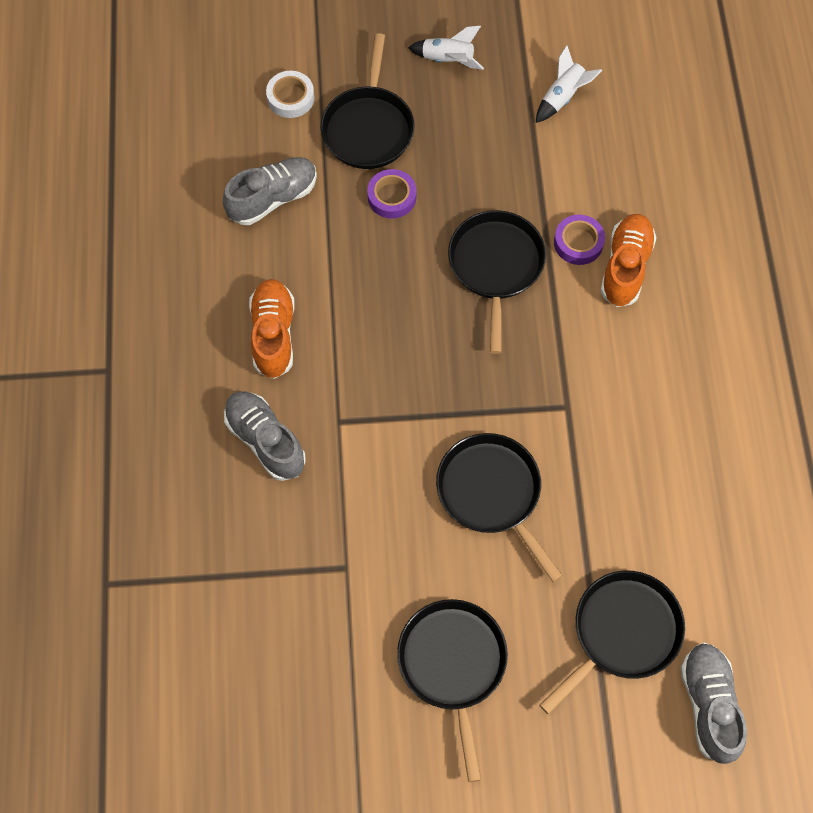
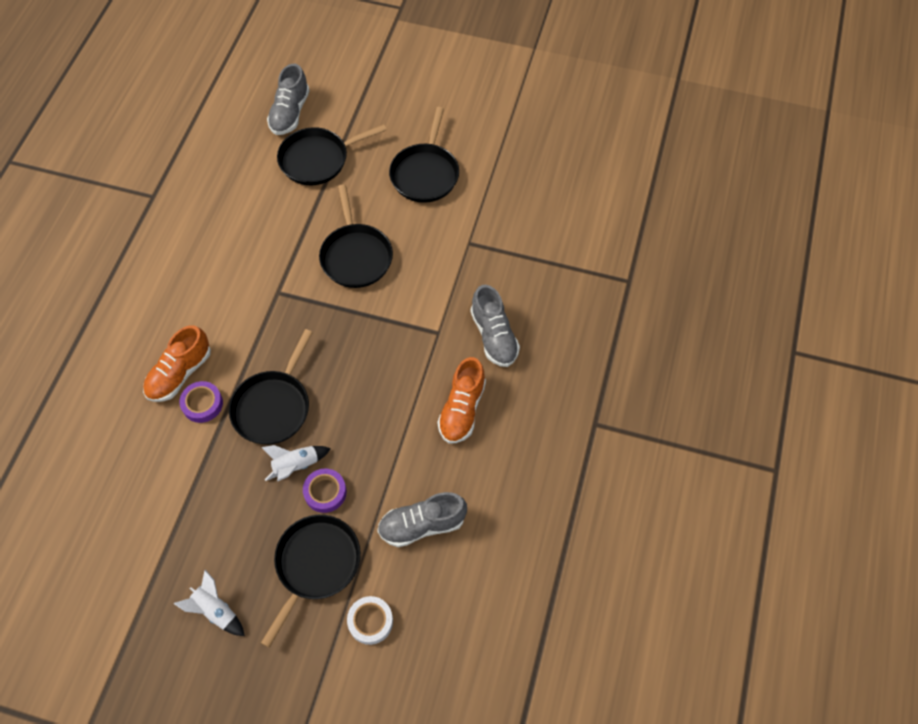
camera: 160 degrees left, 5 degrees down
white rocket [536,45,602,123] -> white rocket moved to [261,445,331,482]

